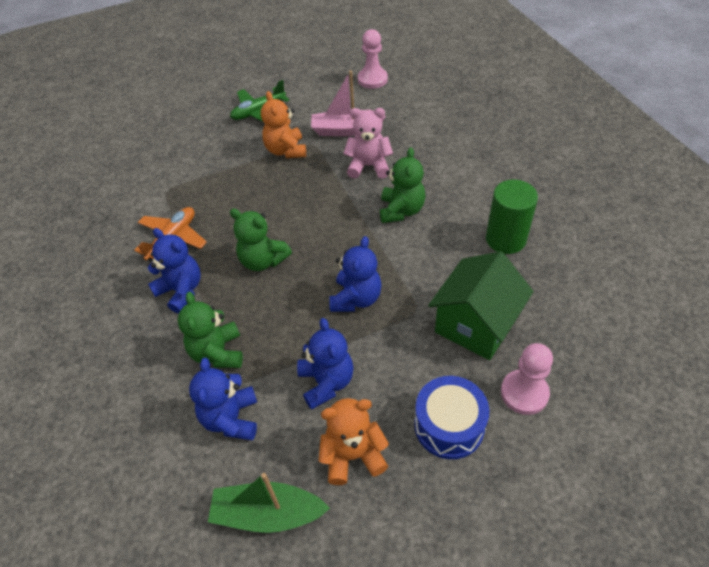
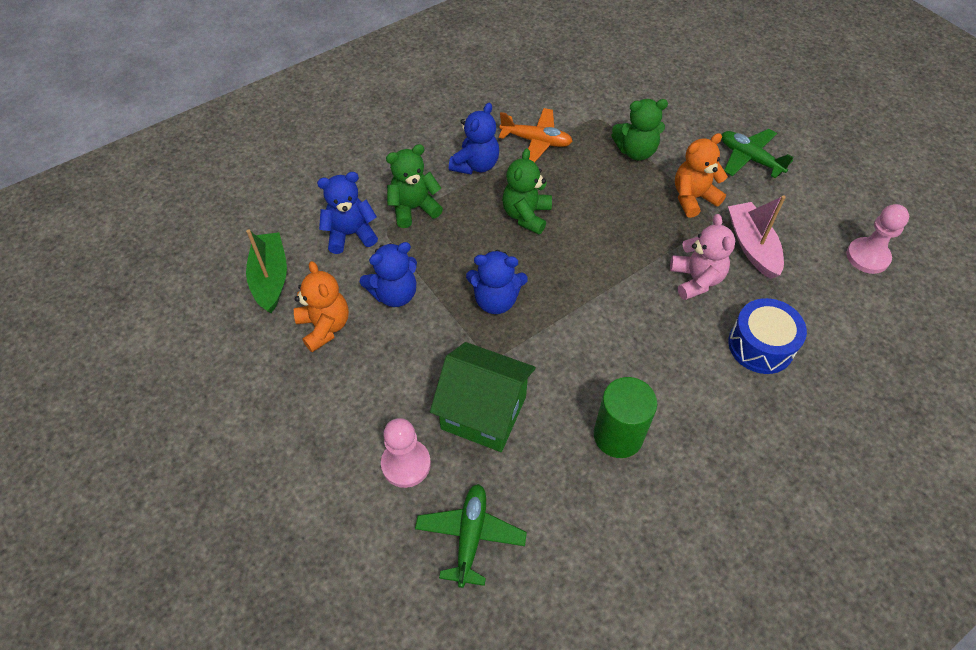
camera: 75 degrees right, 5 degrees up
green teddy bear [380,147,426,223] -> green teddy bear moved to [612,99,668,160]
blue drum [414,376,490,459] -> blue drum moved to [728,298,807,374]
none -> green plane [415,484,527,588]

